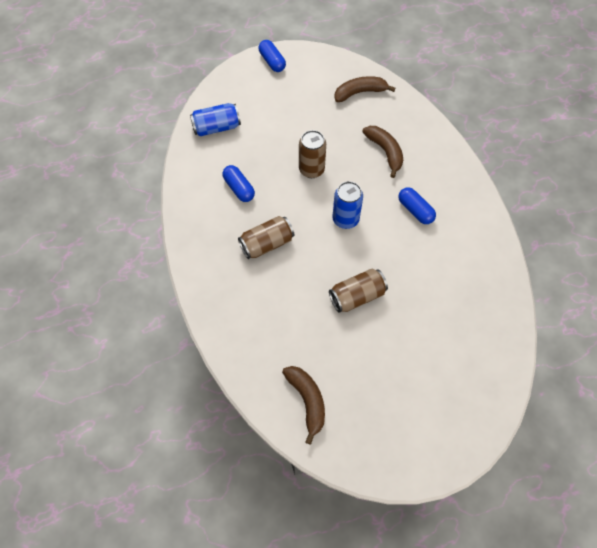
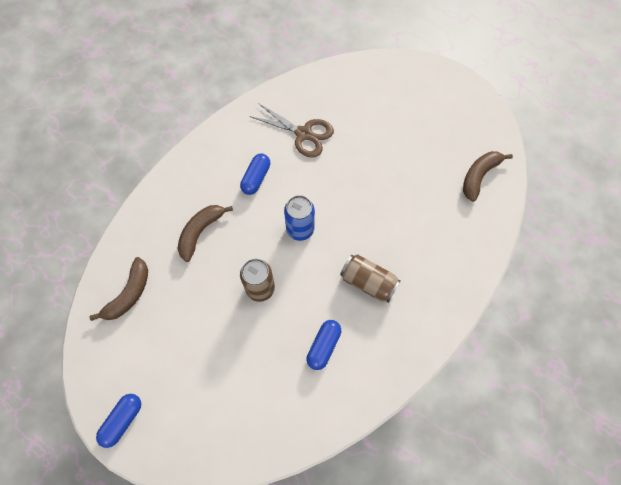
camera: 120 degrees left, 5 degrees up
blue can [190,103,241,136] -> none
brown can [329,269,388,313] -> none
brown banana [334,76,395,102] -> brown banana turned 105 degrees counterclockwise [89,257,148,321]
none -> brown scissors [249,103,334,157]

